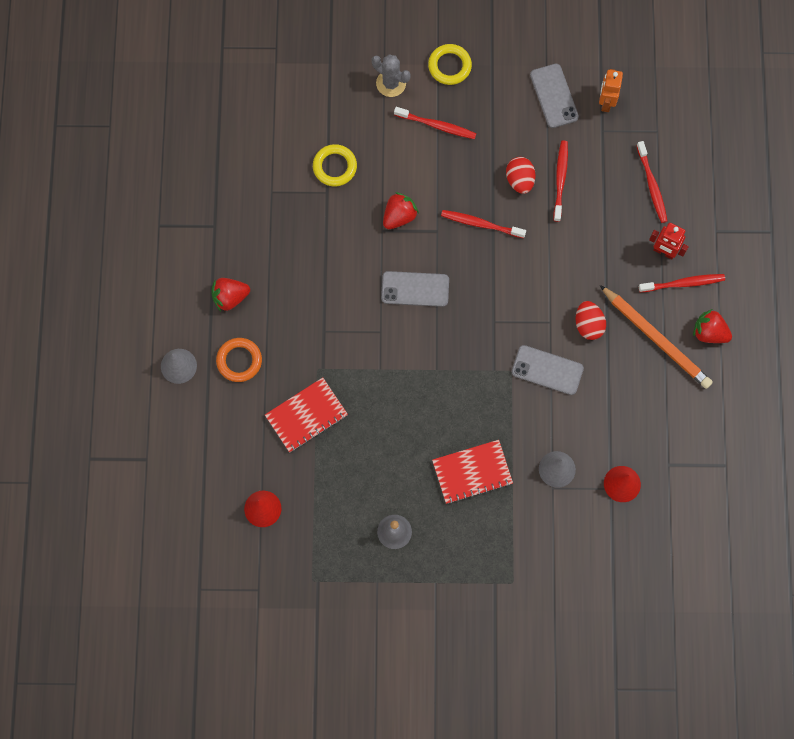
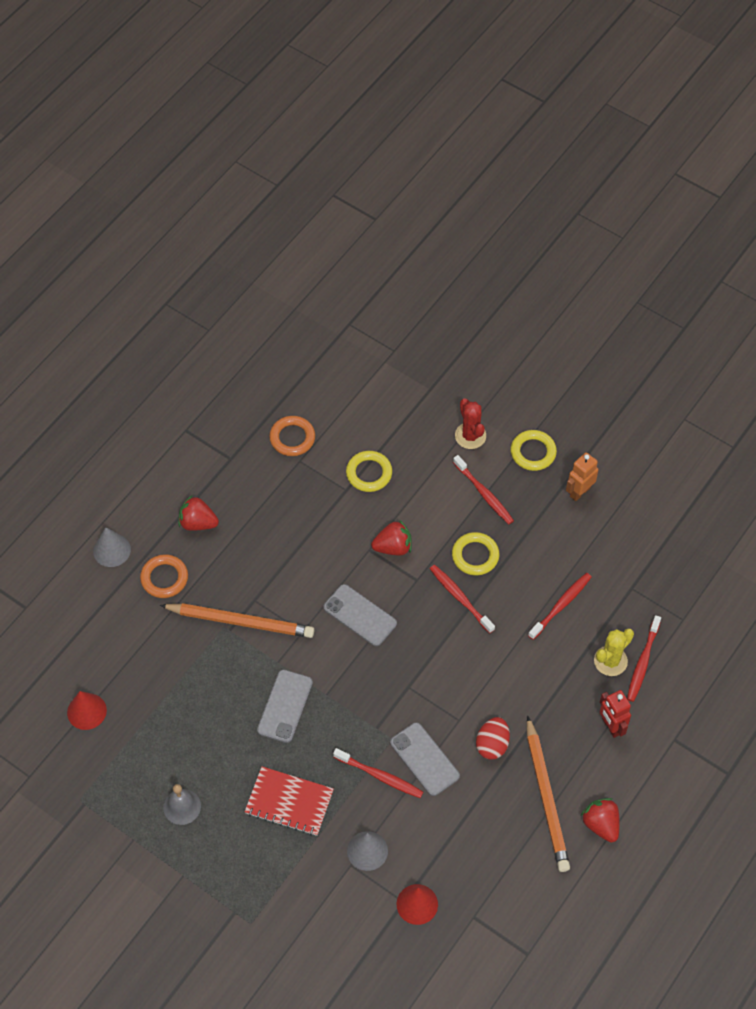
camera: 35 degrees right, 15 degrees down
red notebook [265,377,348,452] -> none
grey cactus [372,54,410,97] -> red cactus [455,398,486,449]
red egg [506,157,536,194] -> none
grey phone [530,64,579,128] -> grey phone moved to [257,669,313,743]
orange robot [599,69,623,112] -> orange robot moved to [566,452,598,501]
red toothbrush [639,274,725,292] -> red toothbrush moved to [333,748,423,798]
none -> orange pencil [160,603,314,638]
none -> orange ring [269,416,315,456]
none -> yellow ring [452,532,499,575]
none -> yellow cactus [594,628,634,676]

